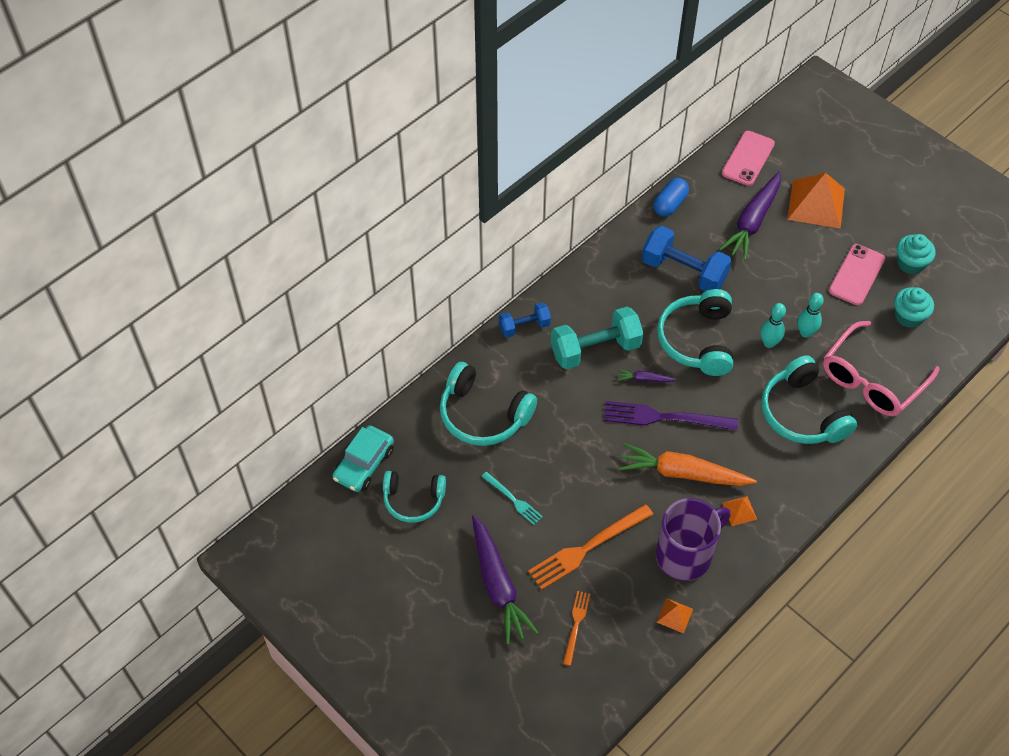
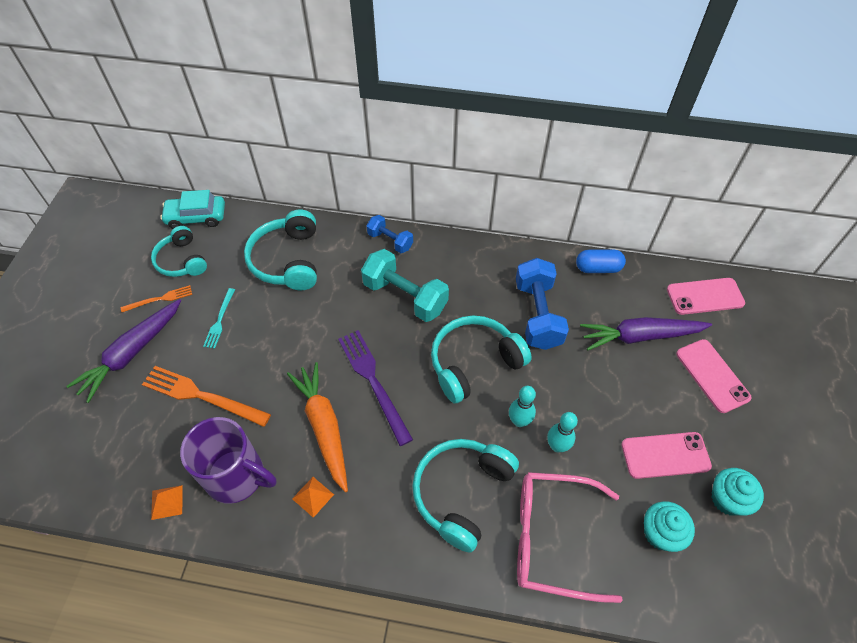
camera: 55 degrees right, 0 degrees up
orange fork [563,591,590,666] -> orange fork moved to [121,285,192,312]
purple carrot [617,369,677,382] -> none
orange pyramid [787,173,845,228] -> pink phone [676,339,752,413]

